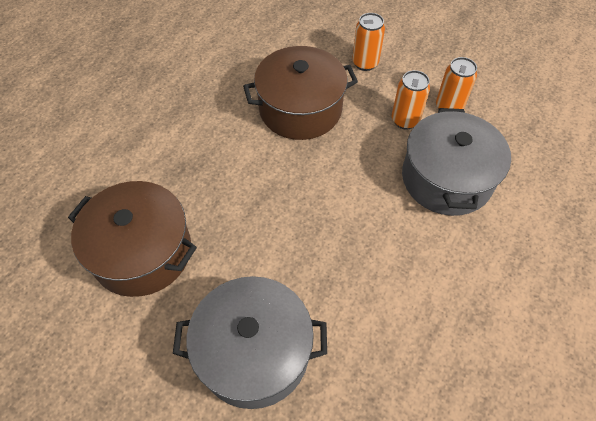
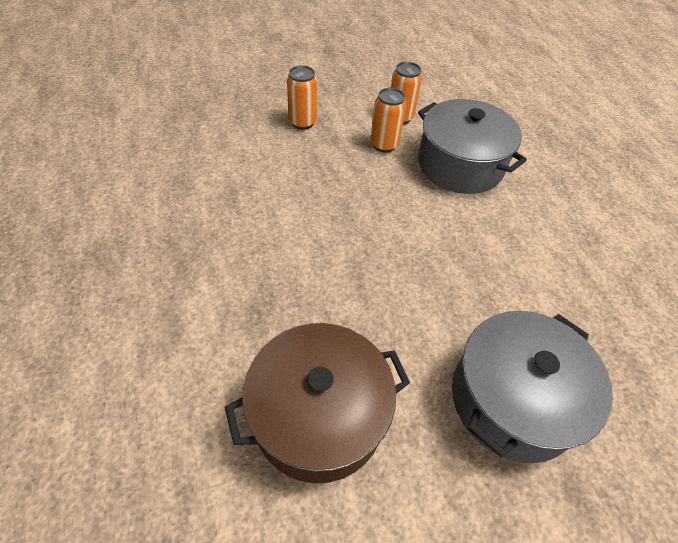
camera: 50 degrees left, 5 degrees down
brown pot [243,46,358,140] -> none

